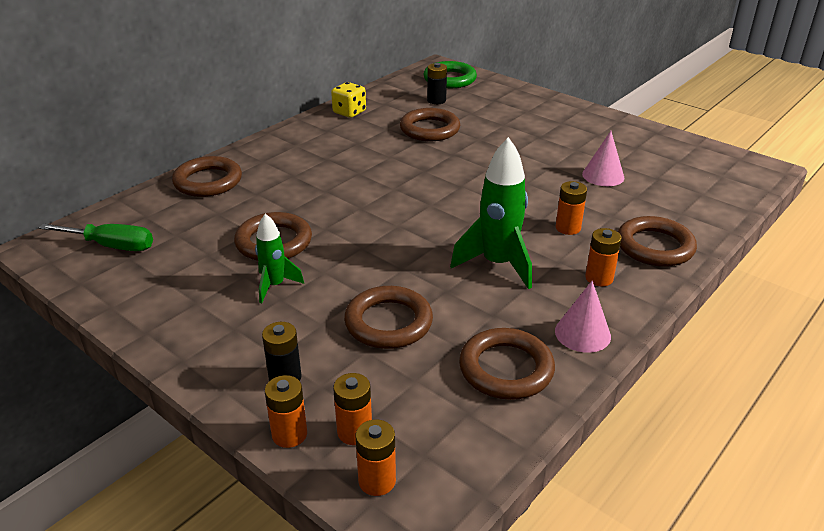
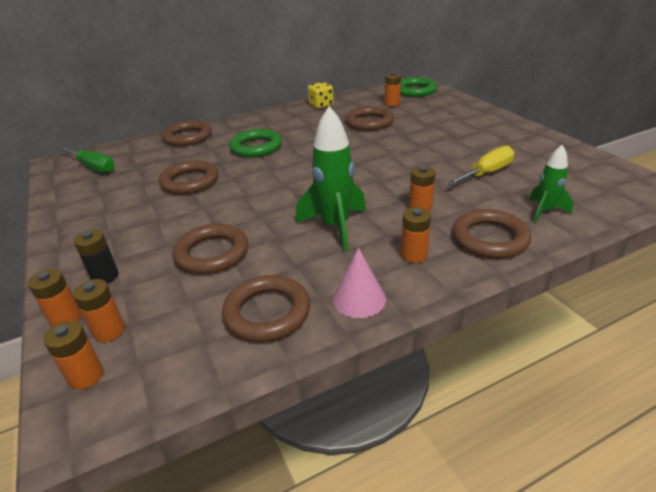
camera: 25 degrees right, 0 degrees up
green rocket [255,213,304,303] -> green rocket moved to [529,145,573,223]
black battery [427,63,447,104] -> orange battery [385,72,401,106]
pink cone [582,131,624,186] -> yellow screwdriver [447,146,514,186]
none -> green ring [229,129,282,157]

